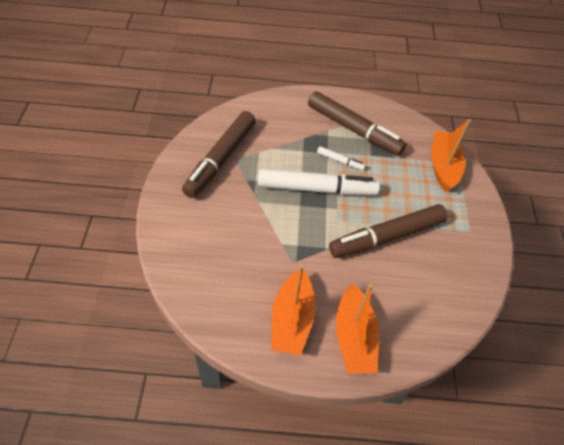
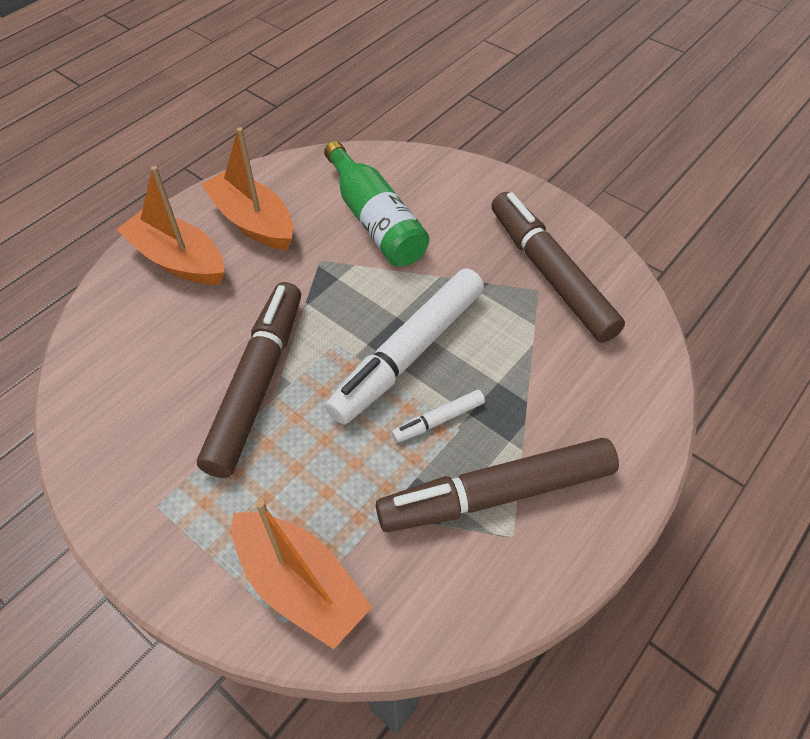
camera: 130 degrees right, 0 degrees up
none -> green bottle [324,141,429,267]

